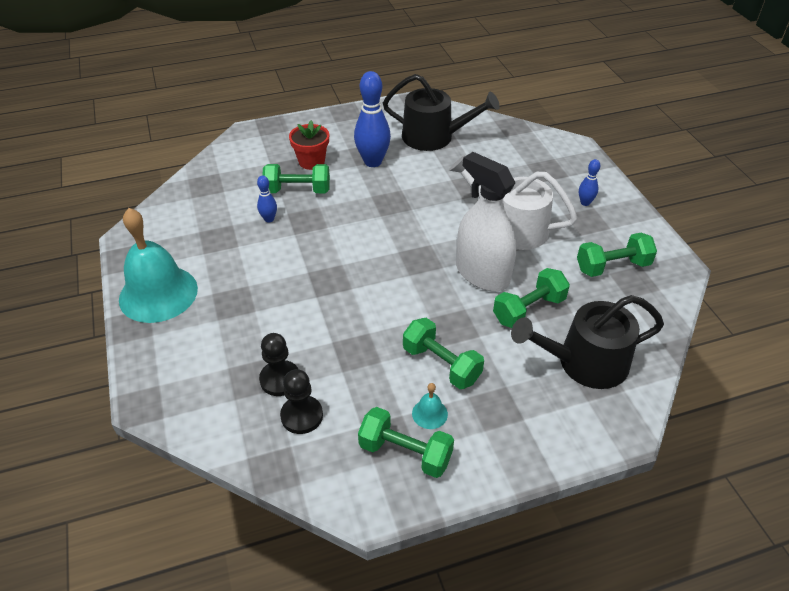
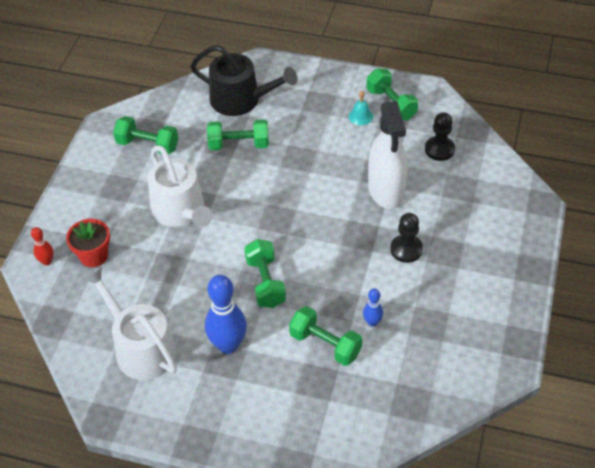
camera: 145 degrees left, 5 degrees up
turquoise bell [119,208,198,323] -> none
black pawn [259,333,298,396] -> black pawn moved to [390,213,423,263]
red flower pot [289,120,329,170] -> red flower pot moved to [66,219,110,267]
black watering can [383,74,500,151] -> white watering can [83,267,177,380]
green dumbbell [403,318,484,389] -> green dumbbell moved to [244,239,286,308]
white spray bottle [456,152,517,291] -> white spray bottle moved to [368,101,407,209]
blue bowling pin [579,159,600,206] -> none
none -> red bowling pin [31,227,53,265]

